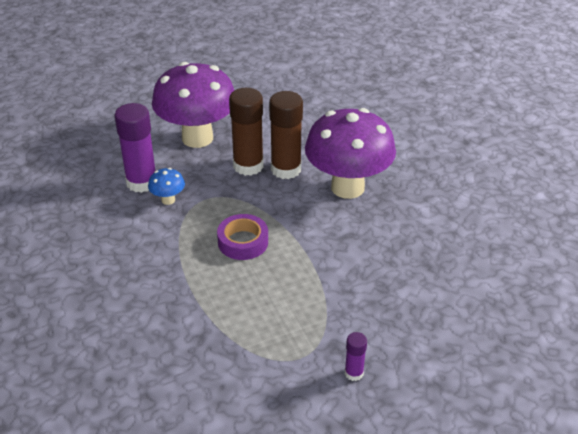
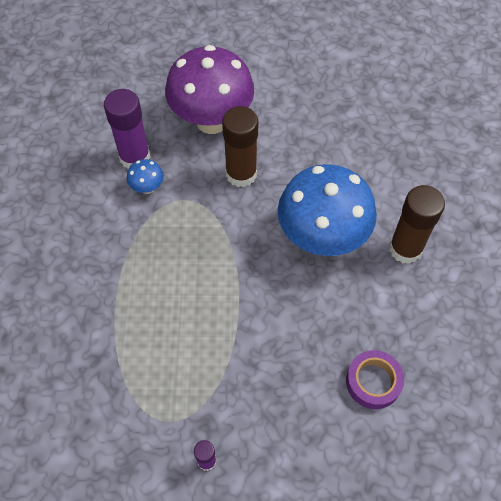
camera: 25 degrees right, 20 degrees up
purple tape [217,214,268,260] -> purple tape moved to [346,350,404,409]
brown glue stick [269,91,303,179] -> brown glue stick moved to [389,185,445,264]
purple mushroom [305,108,396,199] -> blue mushroom [278,164,377,256]

